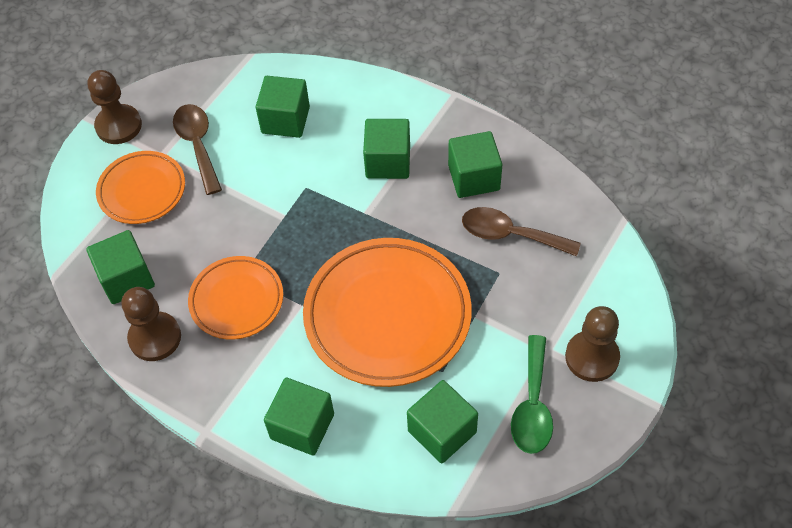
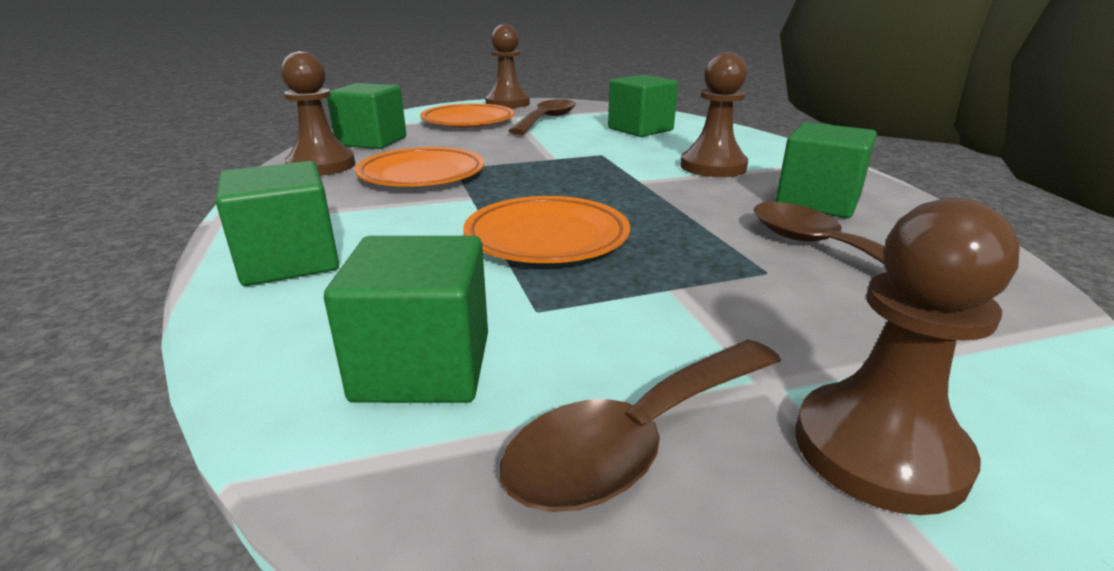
camera: 40 degrees right, 30 degrees down
orange plate [303,238,472,387] -> orange plate [464,196,630,263], size x0.58
green cube [363,119,410,179] -> brown pawn [680,52,748,177]
green spoon [511,335,553,454] -> brown spoon [500,339,781,512]

